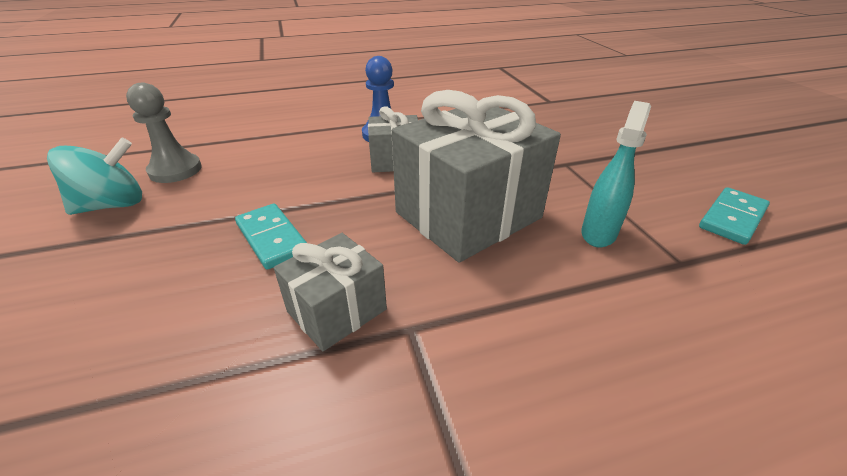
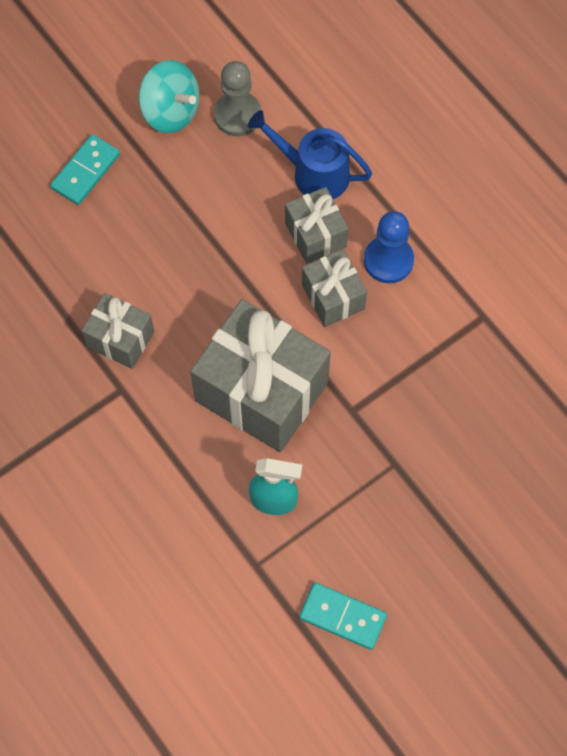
camera: 70 degrees right, 30 degrees up
turquoise domino [235,204,307,270] -> turquoise domino moved to [50,134,120,205]
none -> blue watering can [248,110,372,199]
none -> grey gift [285,187,348,264]

